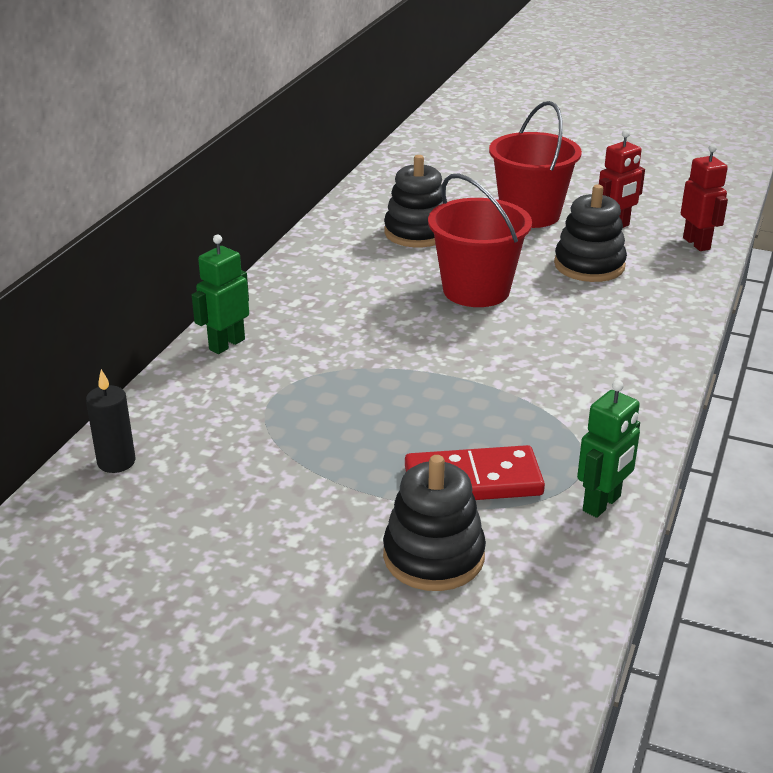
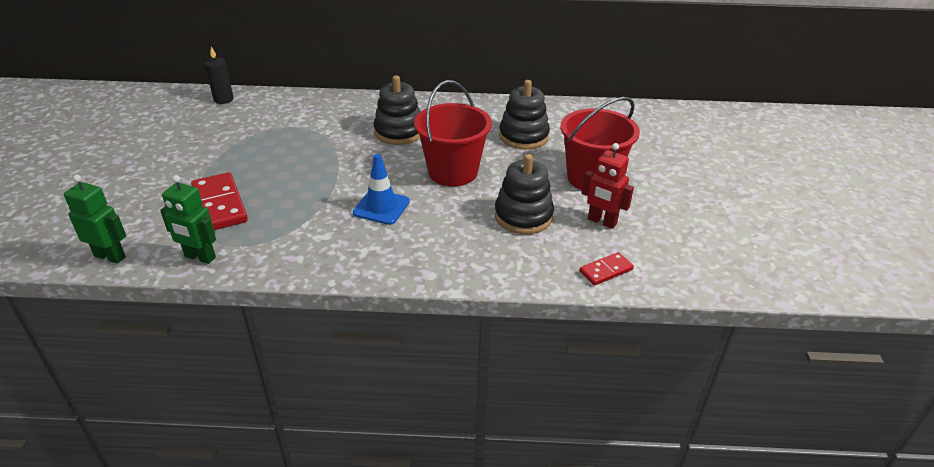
camera: 70 degrees right, 5 degrees up
green robot [192,235,249,354] -> green robot moved to [64,175,126,264]
black stacking toy [383,455,486,591] -> black stacking toy moved to [374,75,420,145]
red robot [681,144,728,251] -> red domino [579,252,634,285]
none -> blue traffic cone [353,154,410,225]

